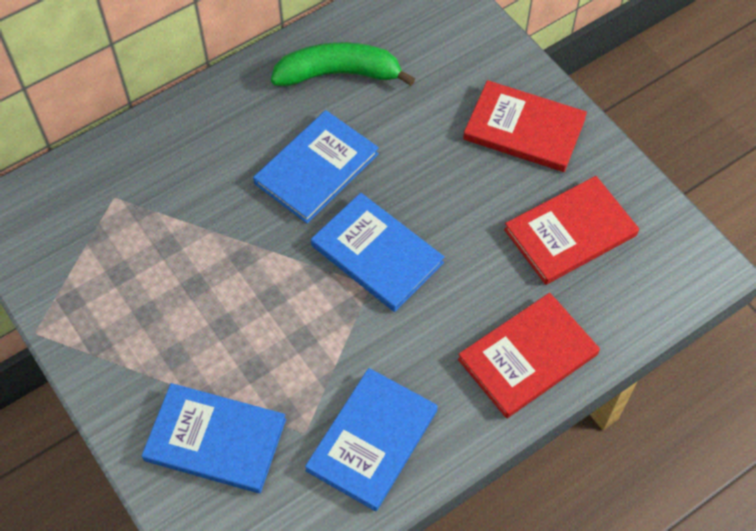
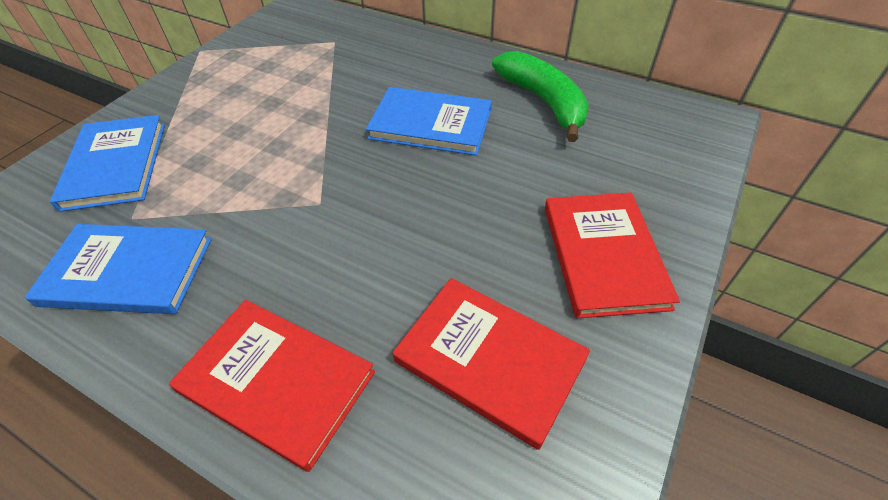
camera: 65 degrees right, 10 degrees down
blue book [311,193,444,312] -> none

